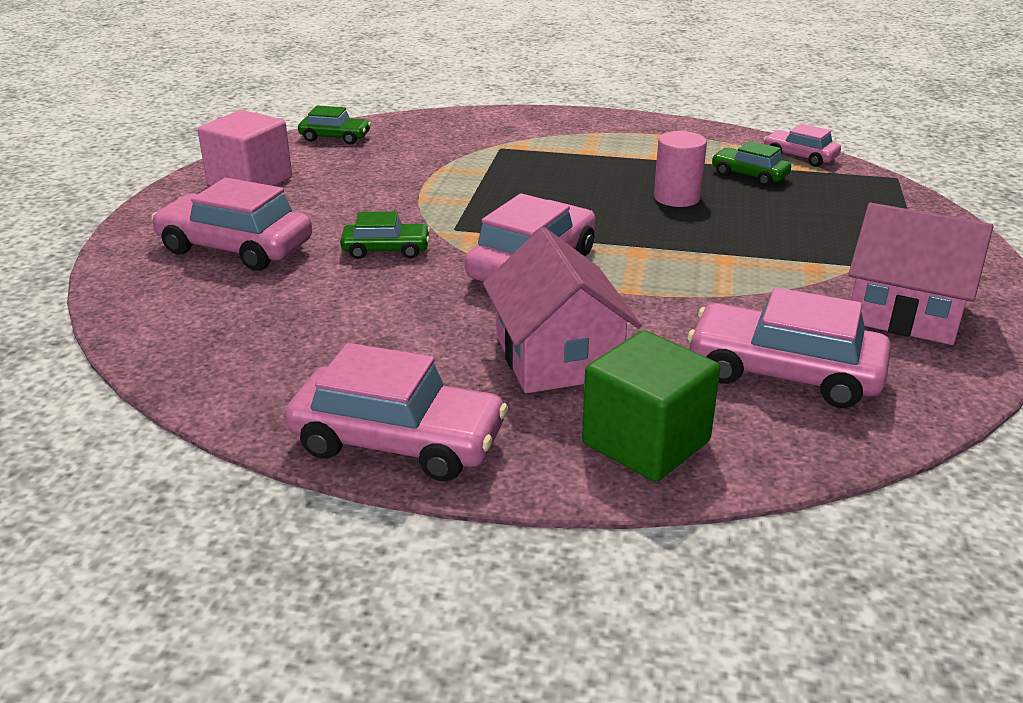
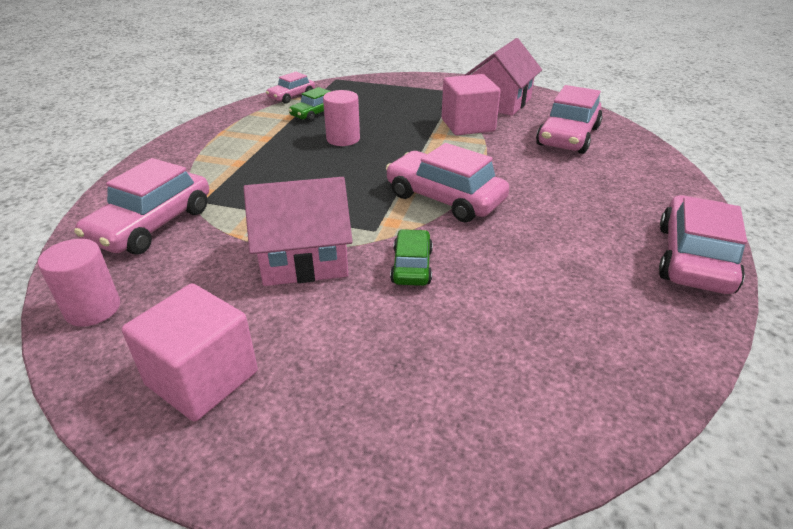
camera: 85 degrees left, 5 degrees up
pink car [151,178,312,271] -> pink car moved to [74,158,209,254]
green car [298,106,371,144] -> pink cylinder [38,239,120,326]
pink house [483,227,642,393] -> pink house moved to [243,177,353,286]
green cube [582,330,720,482] -> none
none -> pink cube [442,74,500,135]

